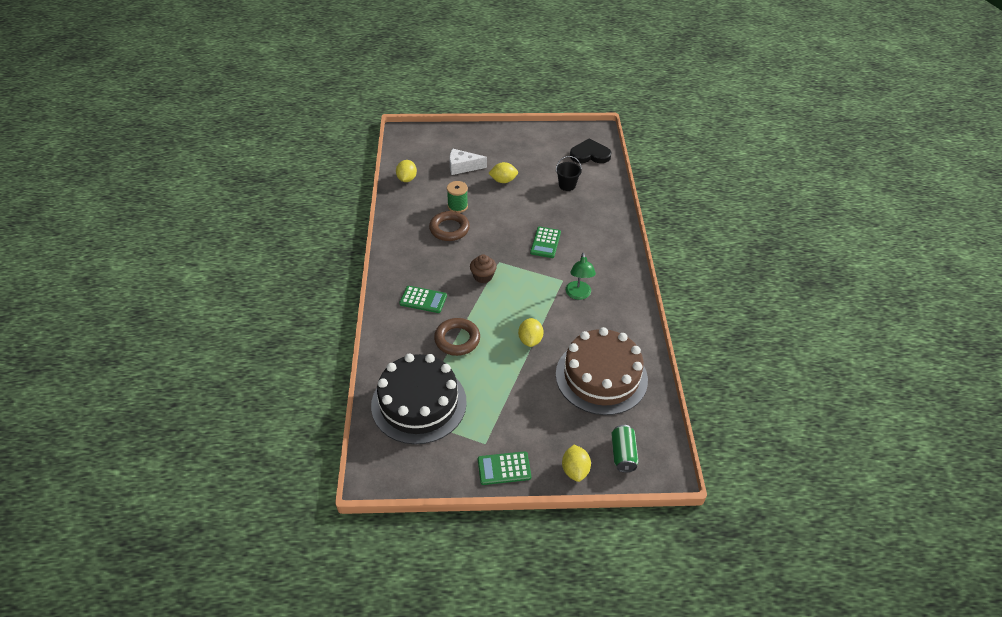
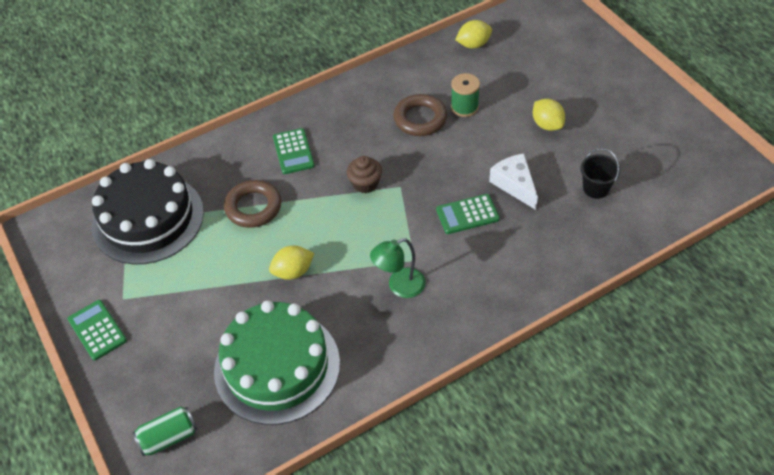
camera: 65 degrees right, 5 degrees up
white cheese [449,149,487,175] -> white cheese moved to [489,153,538,210]
brown cake [556,327,648,415] -> green cake [214,301,340,425]
yellow lemon [562,445,591,482] -> none
black heart [570,139,612,163] -> none

